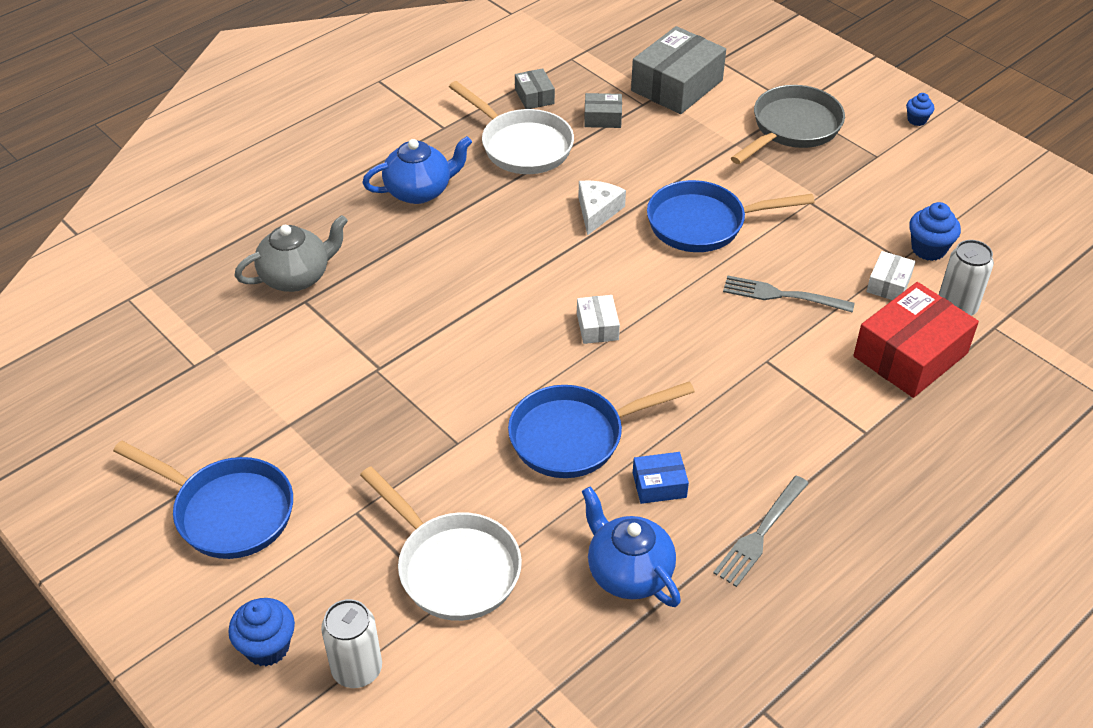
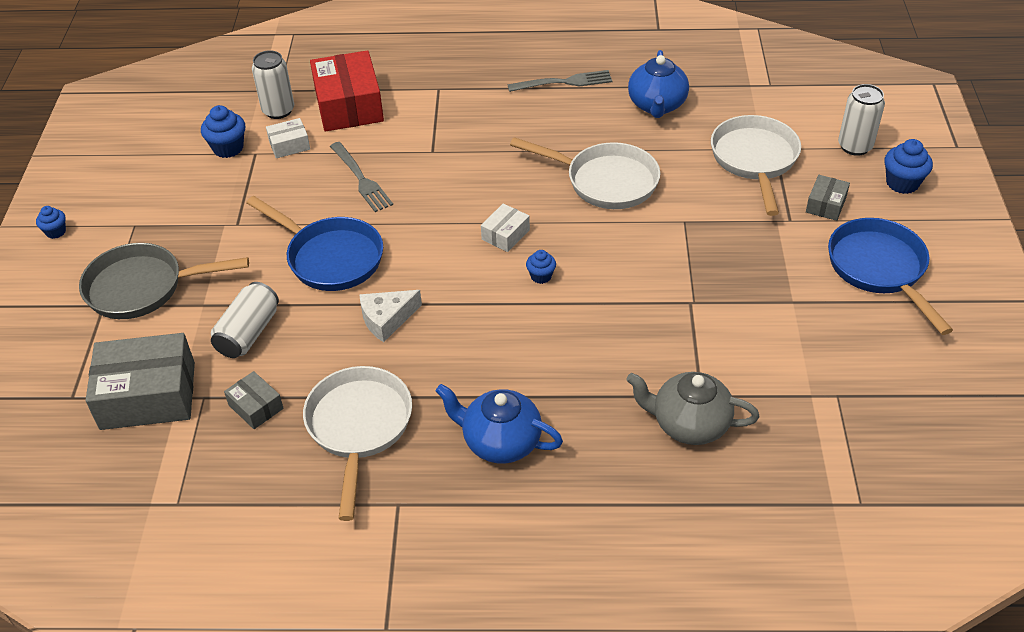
camera: 135 degrees left, 0 degrees up
blue pan [508,381,695,478] -> white pan [510,137,660,209]
grey box [515,68,555,109] -> grey box moved to [806,175,850,221]
blue box [633,452,689,504] -> none
red box [853,282,979,398] -> red box turned 75 degrees clockwise [310,50,384,131]
none -> white can [211,282,279,358]
none -> blue cupcake [526,250,556,284]

